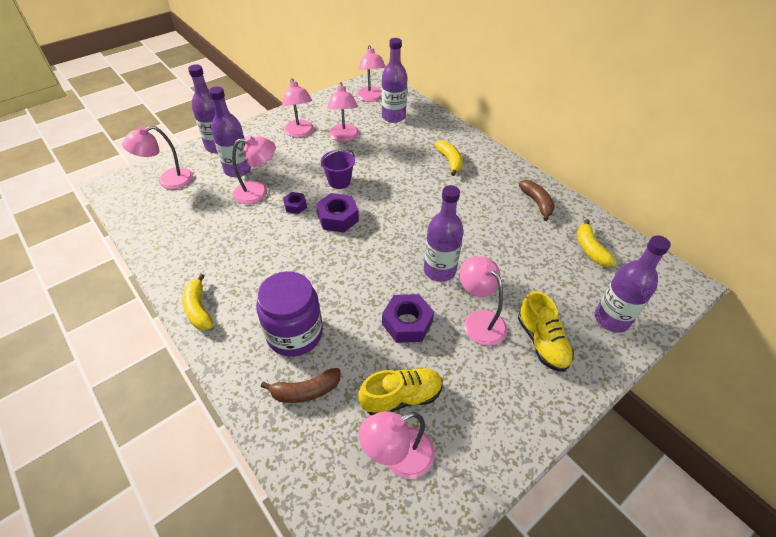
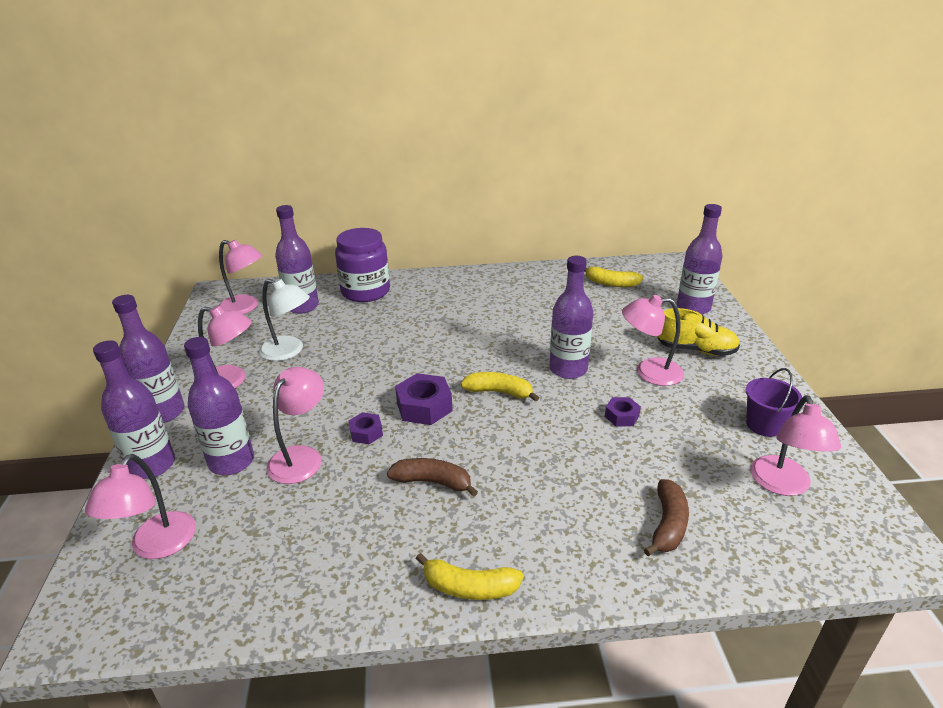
camera: 55 degrees left, 15 degrees down
purple jar [256,271,323,357] -> purple jar moved to [335,228,390,302]
purple bucket [321,149,355,189] -> purple bucket moved to [746,368,802,437]
pink lamp [327,82,359,142] -> white lamp [259,279,310,361]
yellow shoe [358,368,443,416] -> none
purple nut [382,294,434,343] -> purple nut [605,397,641,426], size x0.58
yellow banana [435,140,463,176] -> yellow banana moved to [461,372,539,402]
brown banana [519,180,555,221] -> brown banana moved to [387,458,478,497]
none -> purple bottle [112,295,185,423]

